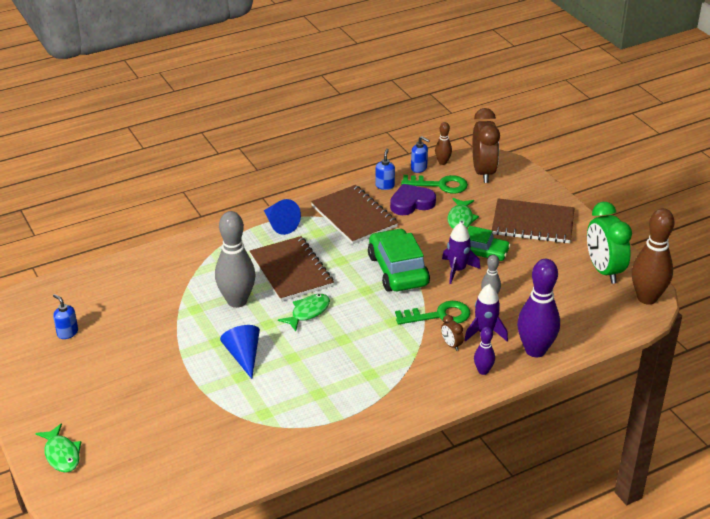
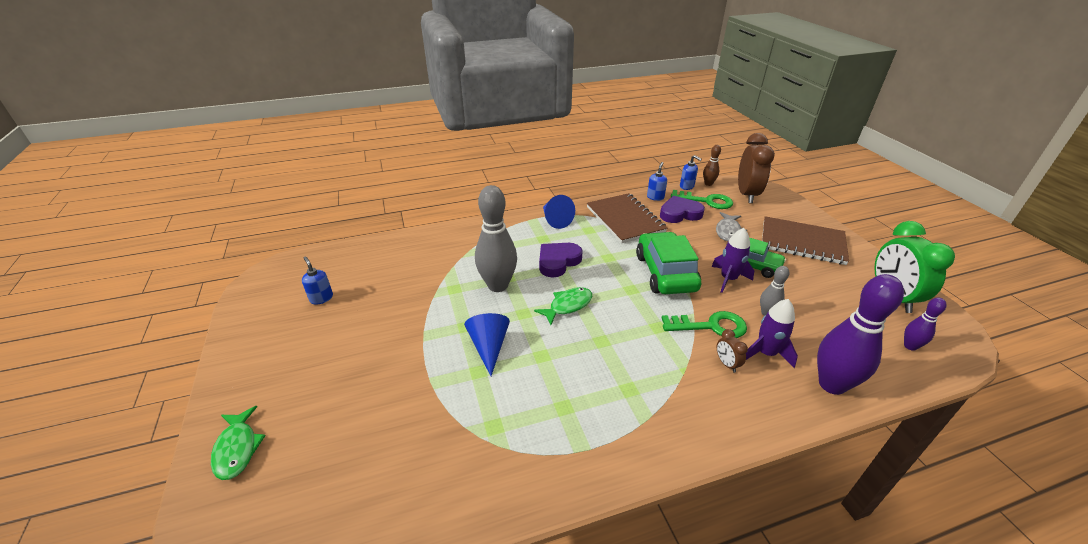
camera: 10 degrees right, 0 degrees up
brown notebook [250,236,334,301] -> purple heart [539,243,583,277]
green fish [448,198,479,229] -> grey fish [716,212,747,241]
purple bowling pin [474,327,495,375] -> purple bowling pin moved to [904,298,947,351]
brown bowling pin [632,208,675,305] -> none

